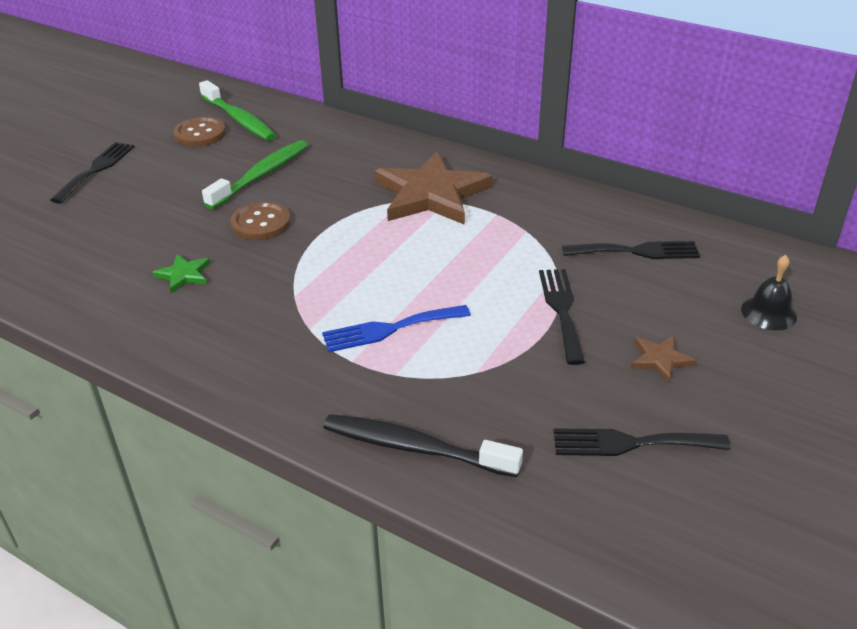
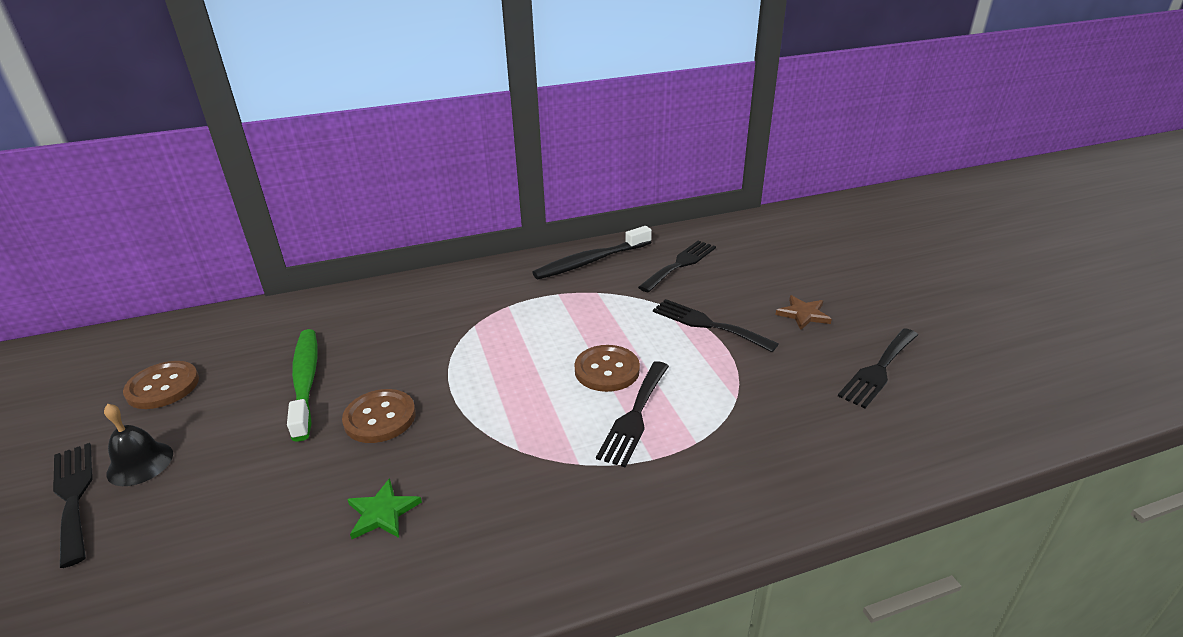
camera: 50 degrees left, 5 degrees down
green toothbrush [199,80,276,141] -> none
blue fork [322,305,471,352] -> black fork [596,361,669,468]
black toothbrush [323,414,523,477] -> black toothbrush moved to [532,226,652,279]
brown star [374,151,493,225] -> none
black bell [741,255,797,330] -> black bell moved to [104,404,173,486]
none -> brown button [575,345,640,392]

